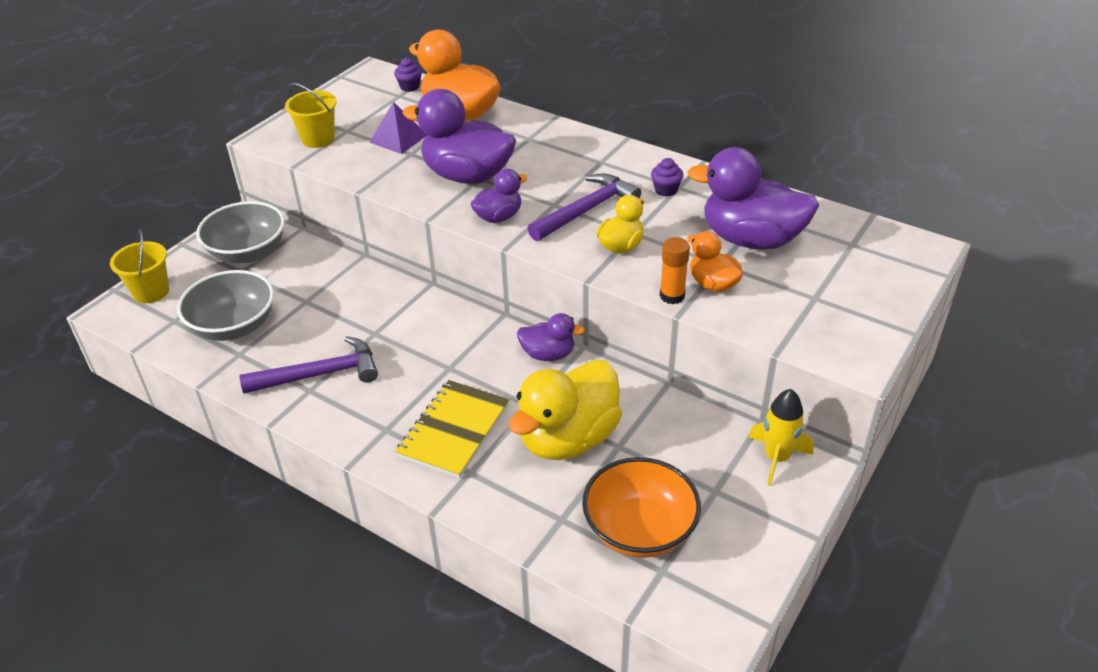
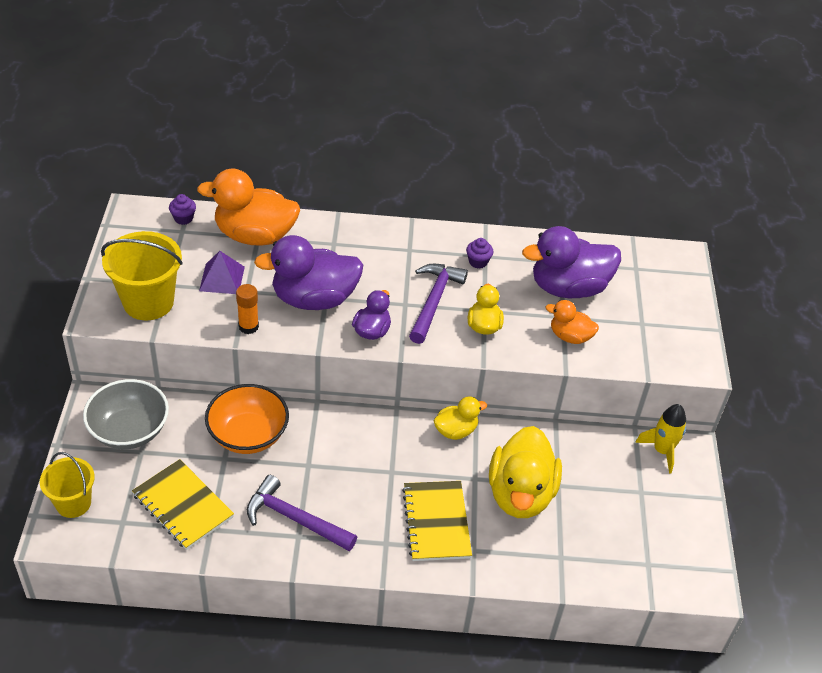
camera: 35 degrees left, 5 degrees up
grey bowl [177,270,274,341] -> yellow notebook [132,459,234,550]
purple hammer [239,336,378,394] -> purple hammer turned 105 degrees counterclockwise [247,475,357,551]
yellow bucket [285,83,337,148] -> yellow bucket [101,231,183,320], size x1.56
purple duck [517,313,585,361] -> yellow duck [433,396,487,440]
orange bowl [582,457,701,558] -> orange bowl moved to [205,384,289,454]
orange glue stick [660,237,690,304] -> orange glue stick moved to [236,284,259,334]

